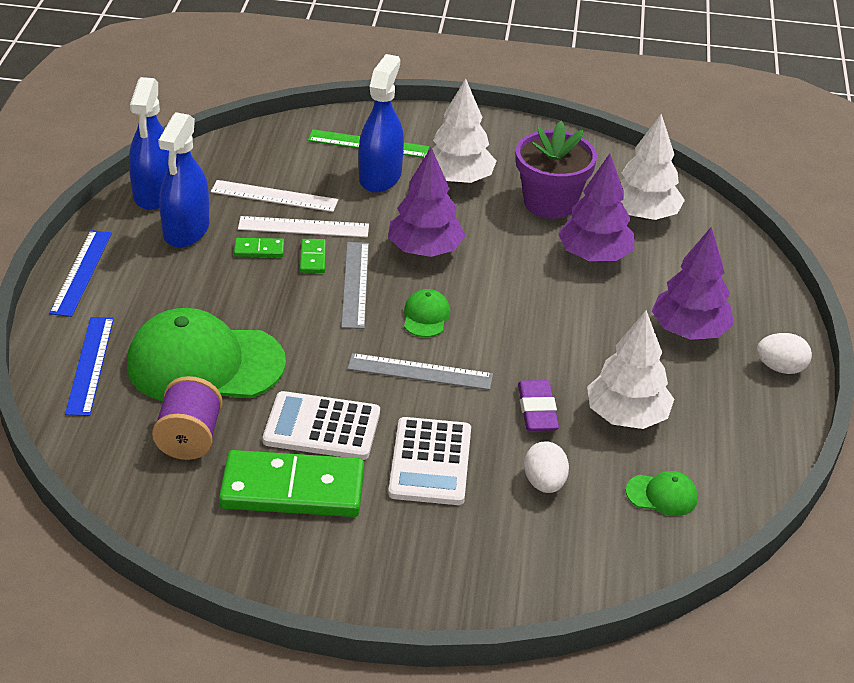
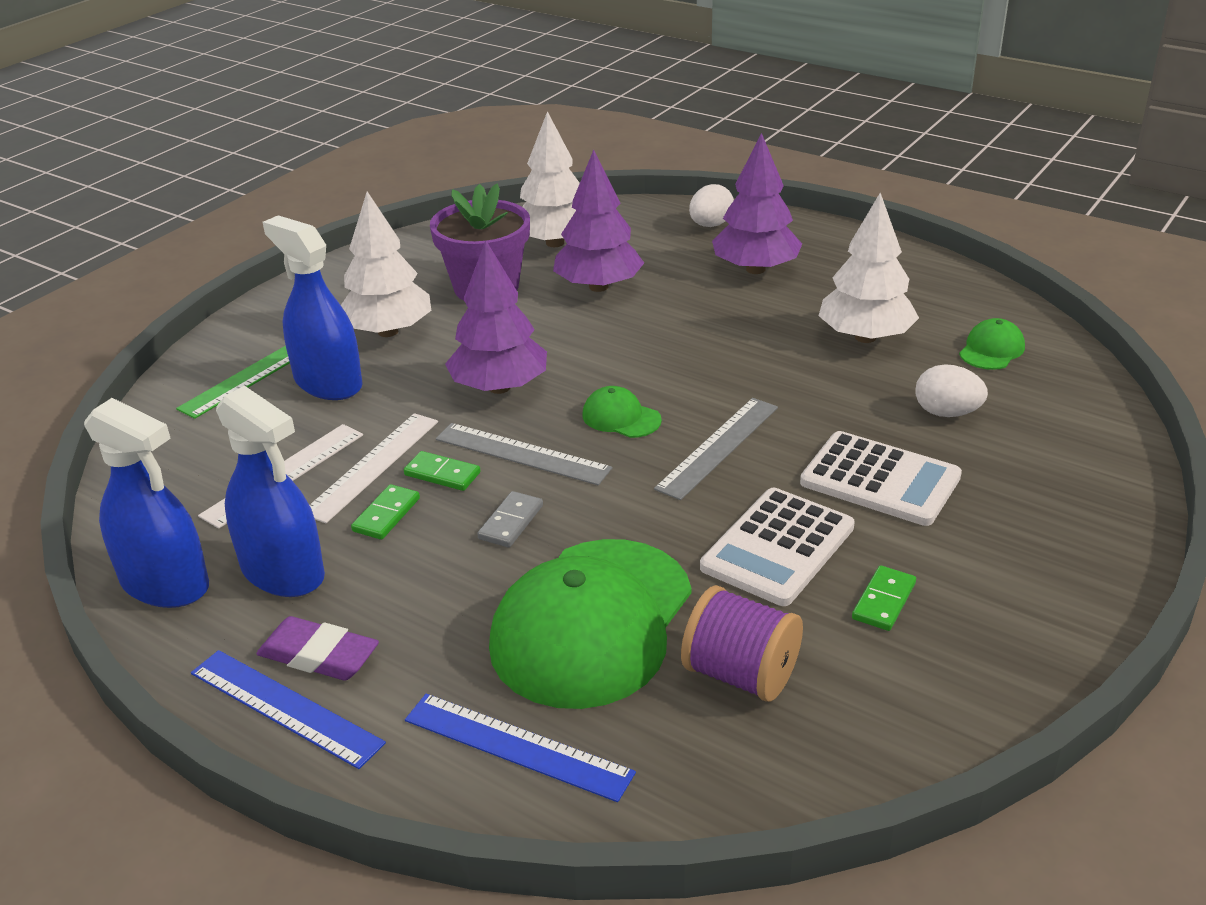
camera: 60 degrees left, 5 degrees down
green domino [219,450,364,517] -> green domino [852,565,916,631], size x0.42
purple eraser [518,380,559,431] -> purple eraser moved to [256,616,379,681]
white egg [757,333,812,374] -> white egg moved to [689,184,734,227]
none -> grey domino [477,491,543,547]

